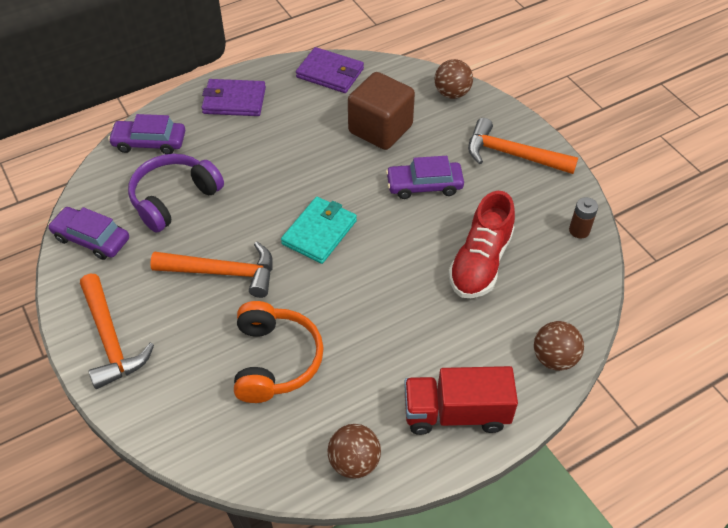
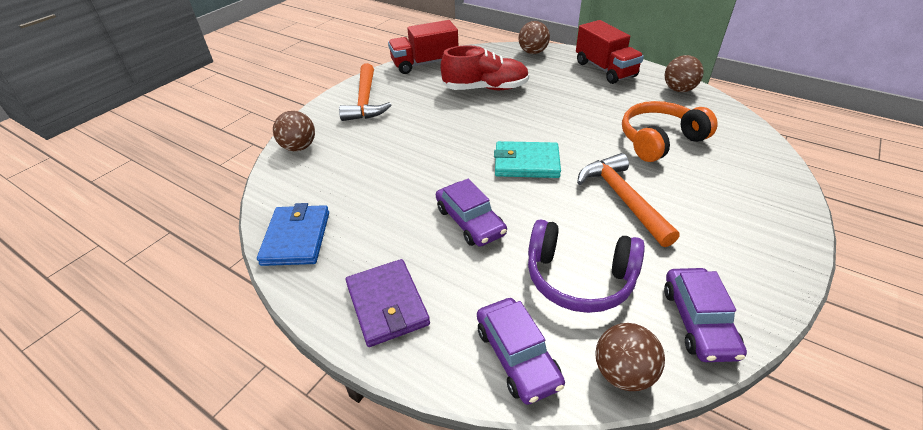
camera: 115 degrees left, 10 degrees down
orange hammer [80,274,154,389] -> none
purple wallet [296,47,364,93] -> blue wallet [257,203,329,266]
brown cube [348,72,415,150] -> none
purple car [386,156,464,199] -> purple car moved to [436,179,507,247]
brown battery [569,197,598,238] -> red truck [388,20,458,74]
none -> brown ball [595,323,665,391]

